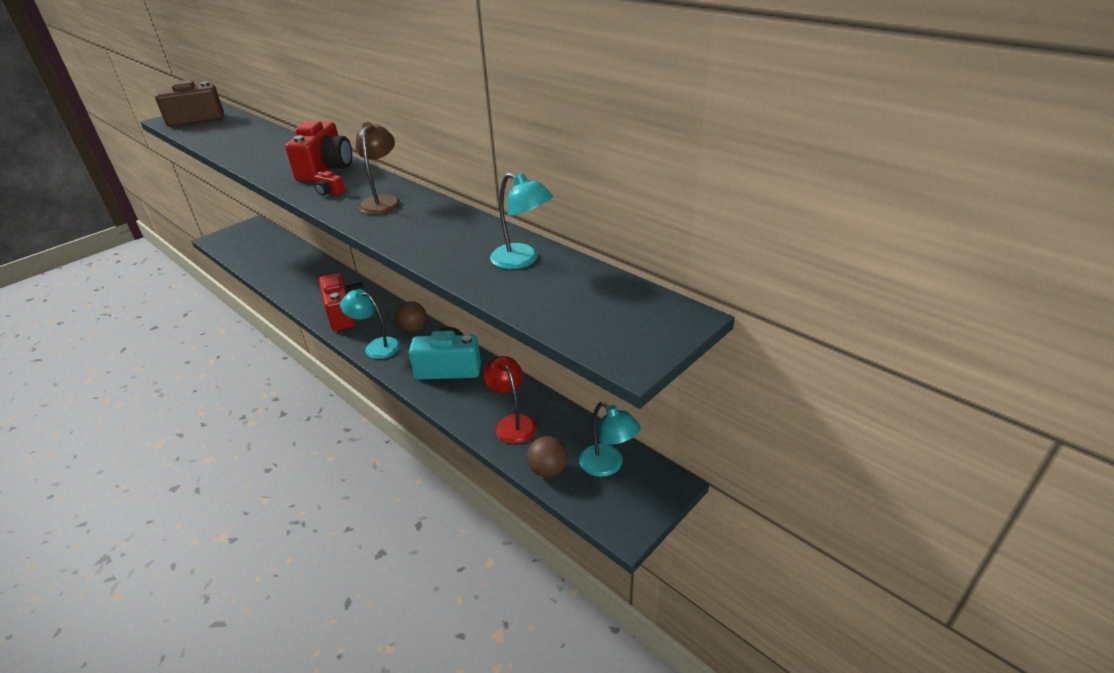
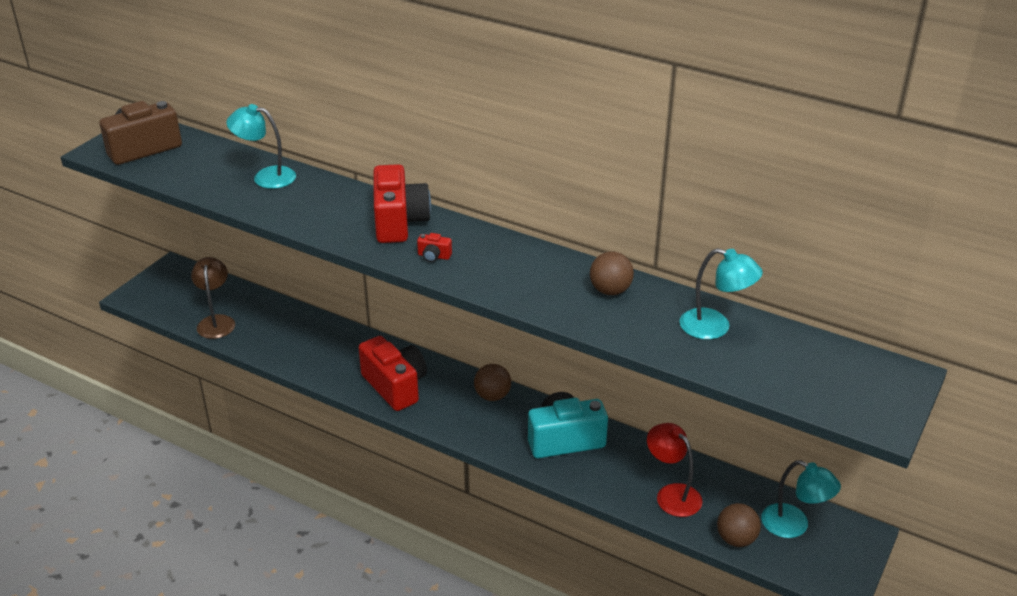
camera: 15 degrees left, 0 degrees up
turquoise lamp [340,289,400,359] -> turquoise lamp moved to [226,104,296,189]
brown lamp [356,122,401,215] -> brown lamp moved to [191,257,235,339]
none -> brown ball [590,251,634,295]

